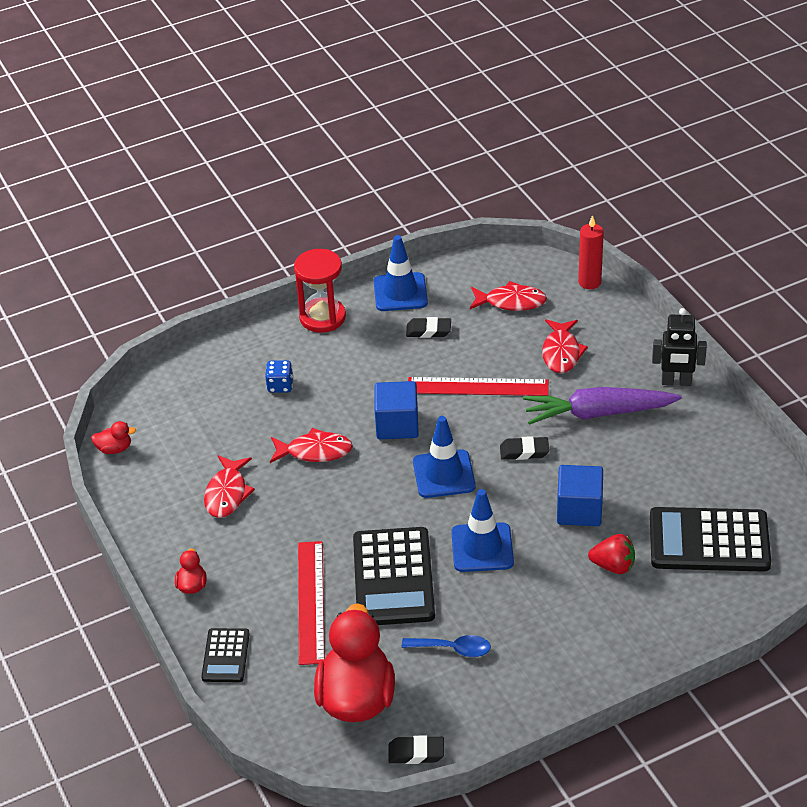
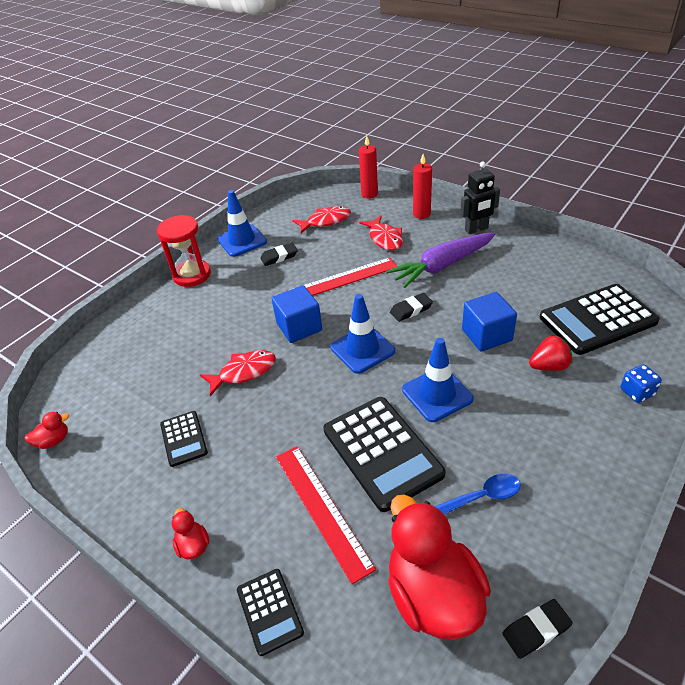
camera: 25 degrees left, 0 degrees up
red fish [204,455,255,518] -> black calculator [160,411,208,467]
blue dice [265,360,293,393] -> blue dice moved to [620,364,662,403]
none -> red candle [413,154,432,219]

